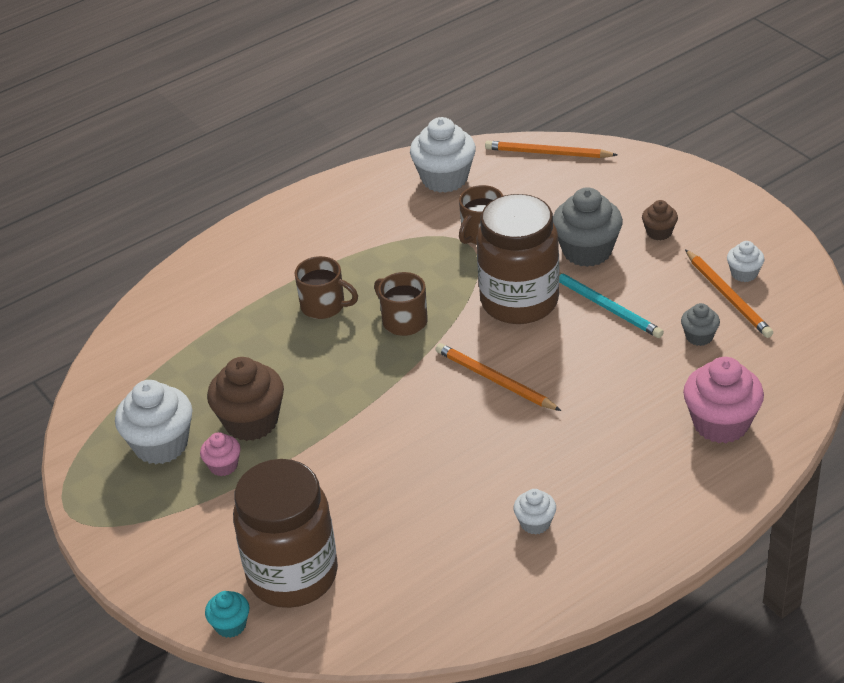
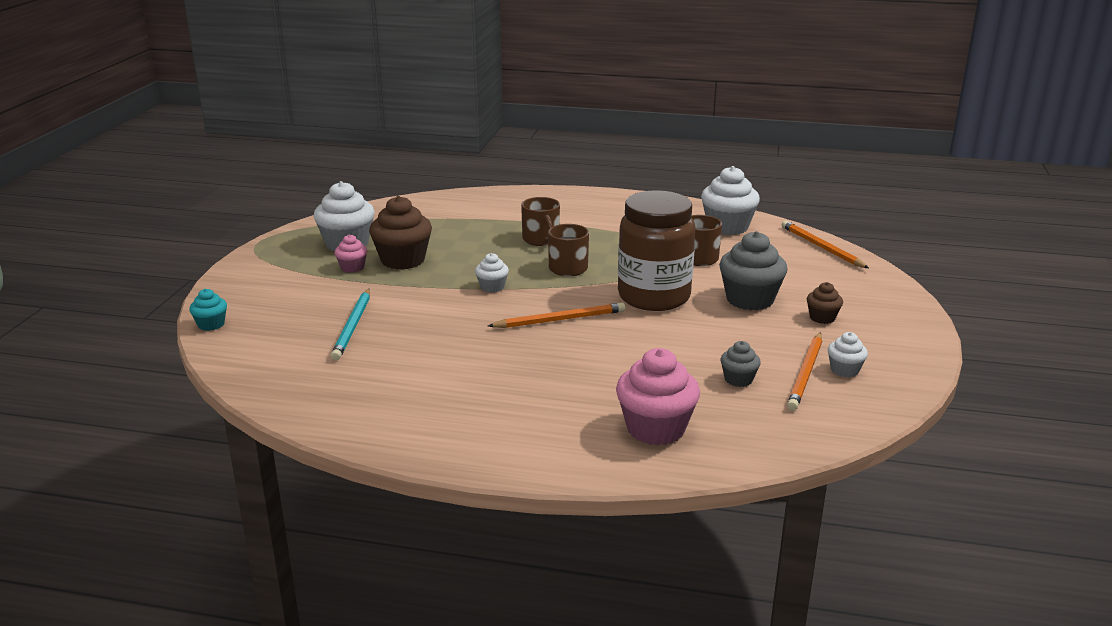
camera: 45 degrees right, 15 degrees down
brown jar [233,459,338,608] -> none
orange pencil [435,343,561,411] -> orange pencil turned 75 degrees clockwise [488,302,625,328]
white cupcake [514,489,556,535] -> white cupcake moved to [475,253,509,293]
turquoise pencil [559,272,664,338] -> turquoise pencil moved to [331,288,370,360]

